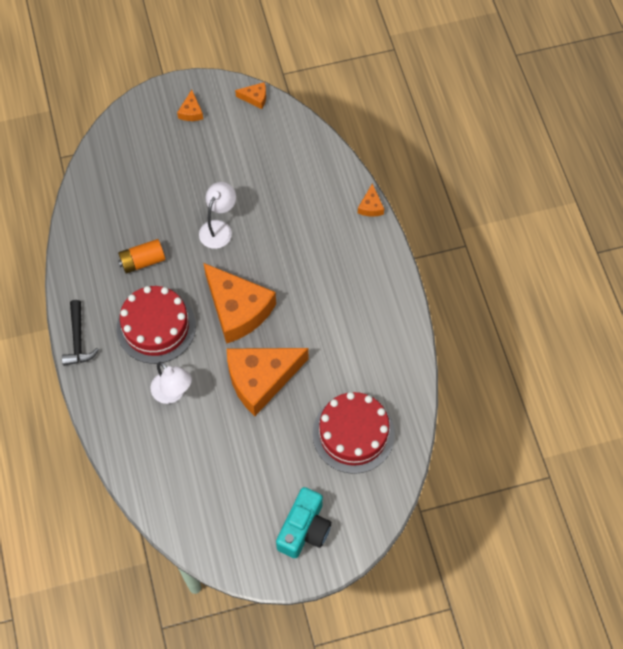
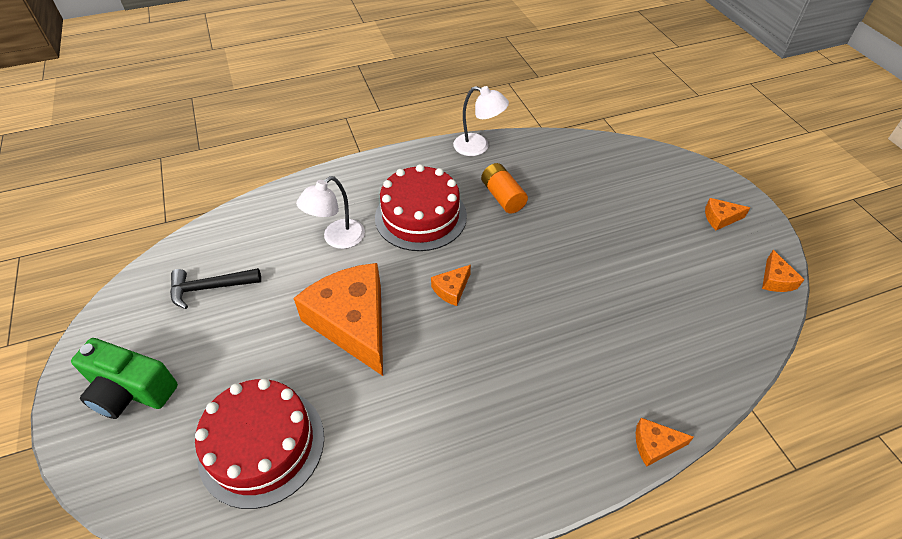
camera: 85 degrees right, 15 degrees down
black hammer [62,300,99,366] -> black hammer moved to [170,268,261,309]
white lamp [199,182,236,249] -> white lamp moved to [453,86,509,156]
orange cheese [203,263,276,344] -> orange cheese [431,265,471,306], size x0.42
turquoise camera [276,487,332,558] -> green camera [71,338,178,419]

